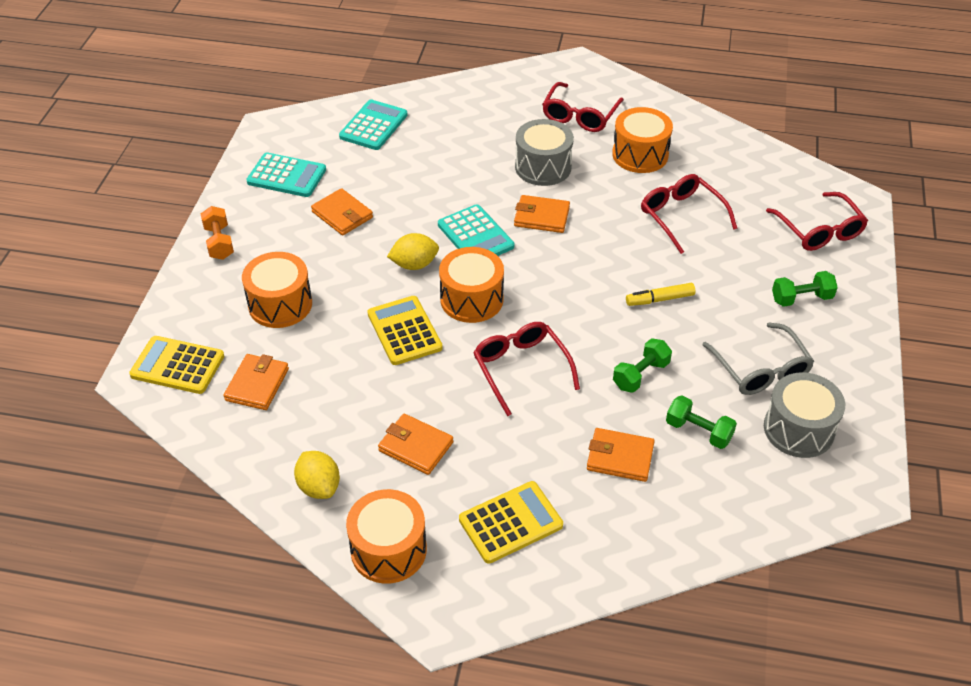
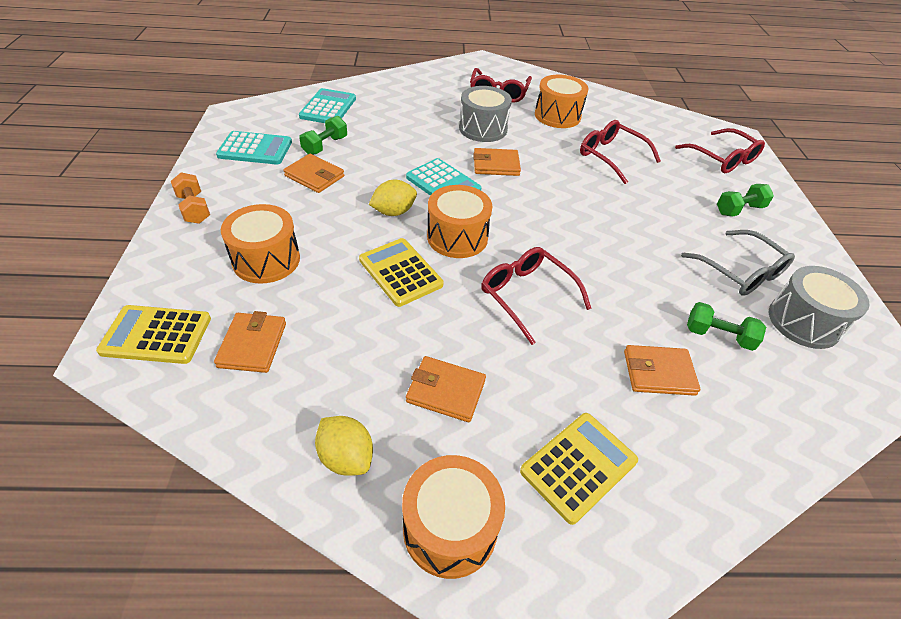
camera: 15 degrees left, 0 degrees up
green dumbbell [613,338,672,393] -> green dumbbell moved to [299,116,347,155]
yellow marker [626,283,695,306] -> none

